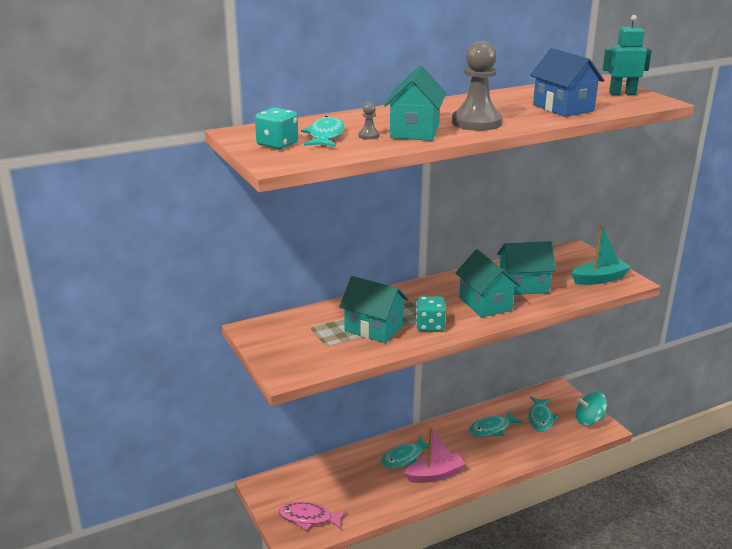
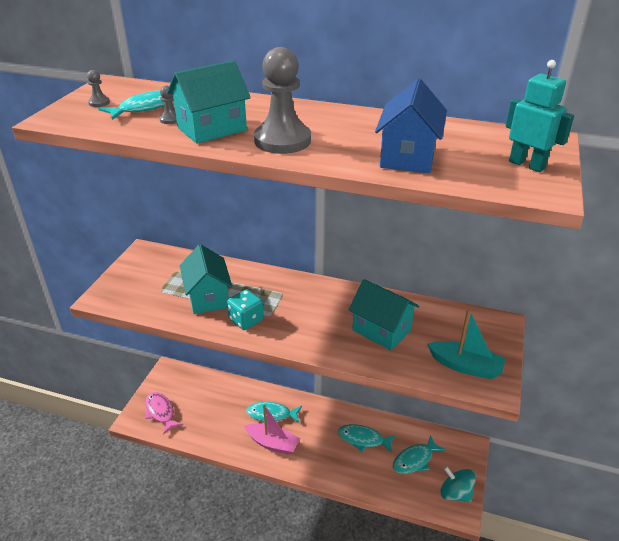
camera: 45 degrees right, 10 degrees up
turquoise dice [255,107,298,149] -> grey pawn [87,70,110,107]
turquoise house [455,249,520,318] -> none

